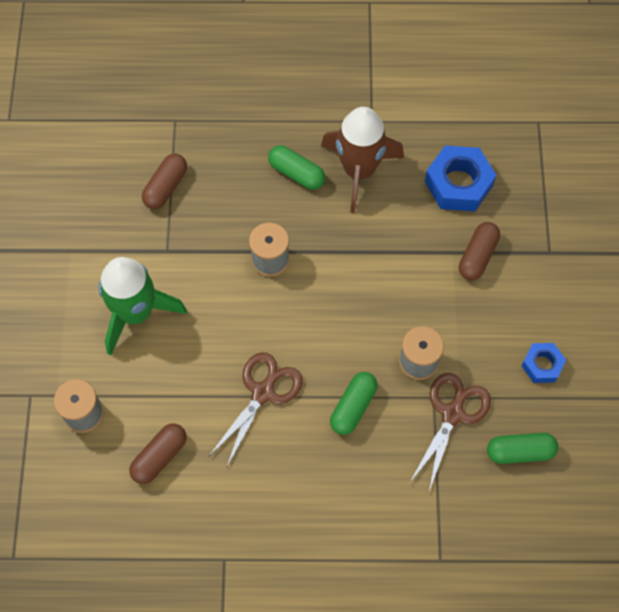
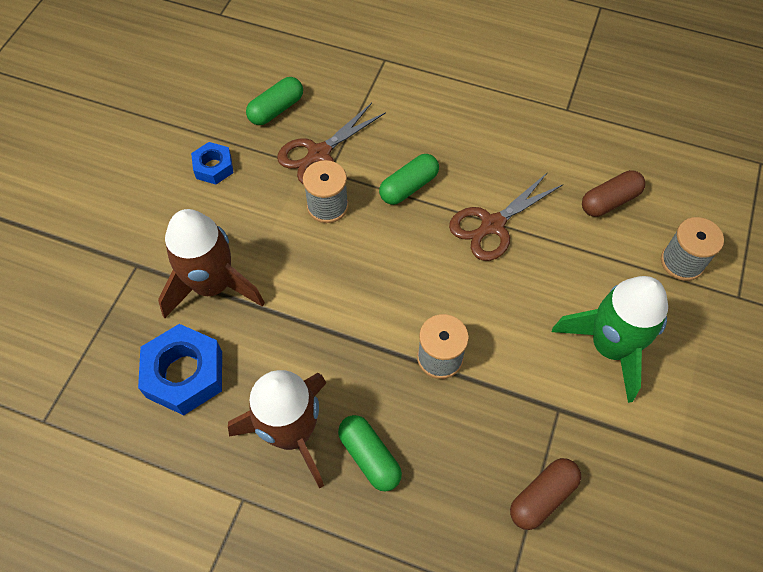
camera: 160 degrees left, 5 degrees down
brown capsule [459,222,500,280] -> brown rocket [158,209,265,318]
green capsule [487,433,558,464] -> green capsule turned 60 degrees counterclockwise [246,77,303,125]

